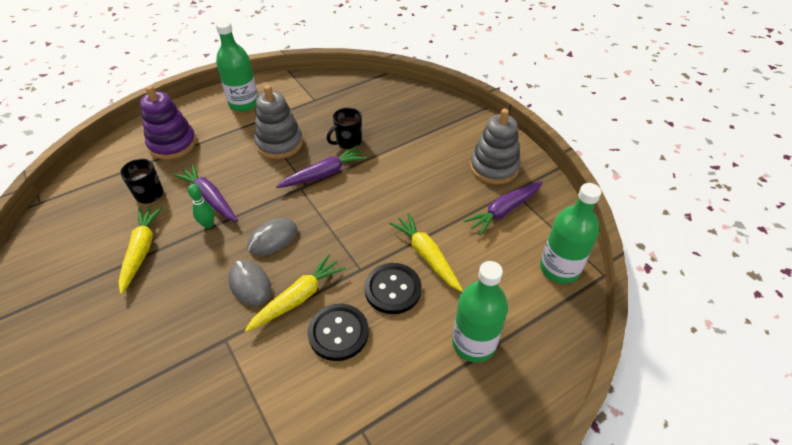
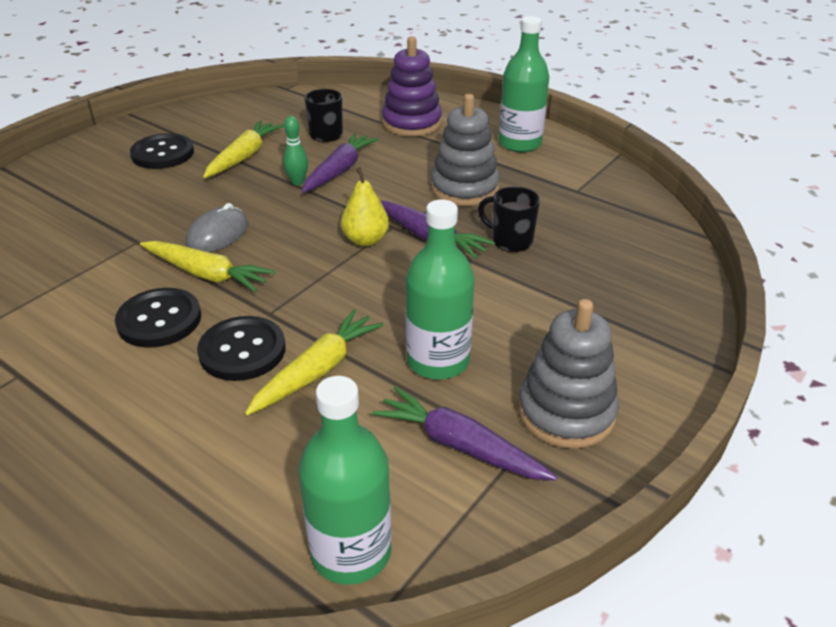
camera: 70 degrees right, 10 degrees down
yellow carrot [118,207,163,294] -> yellow carrot turned 45 degrees counterclockwise [203,120,284,178]
grey mouse [248,218,298,256] -> none
green bottle [452,261,508,362] -> green bottle moved to [406,199,475,380]
none -> black button [130,133,194,169]
none -> yellow pear [341,167,389,247]

